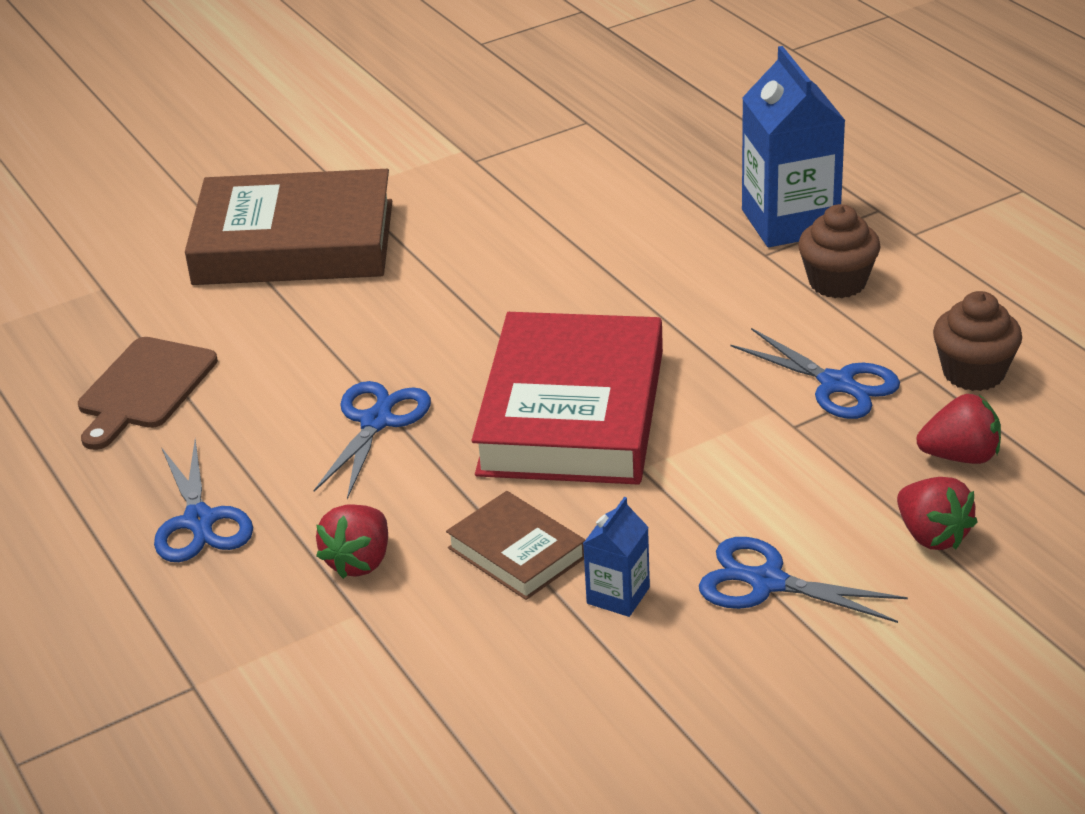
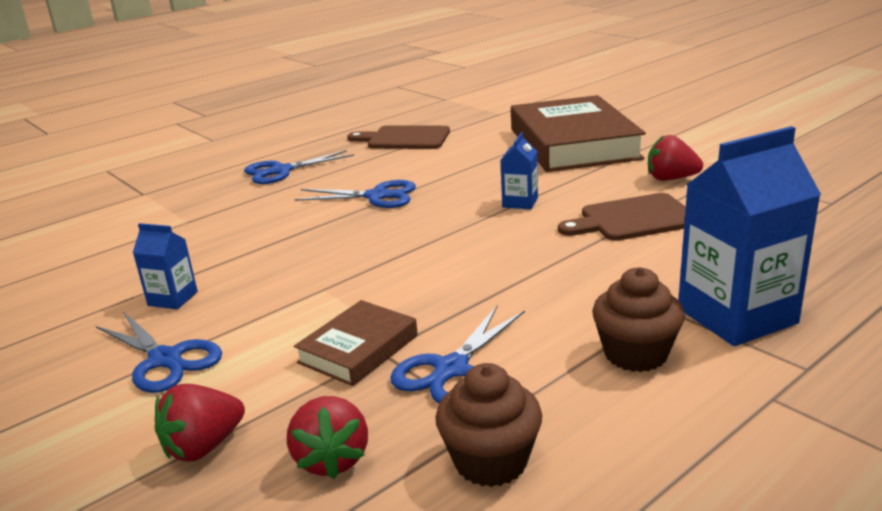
camera: 80 degrees right, 10 degrees down
red strawberry [316,504,388,579] -> red strawberry moved to [648,135,703,181]
brown book [446,491,585,600] -> brown book moved to [294,300,418,386]
red book [471,312,663,484] -> none
blue scissors [699,537,908,623] -> blue scissors turned 120 degrees clockwise [96,312,222,393]
none -> blue carton [500,132,538,209]
none -> brown cutting board [558,193,686,241]

